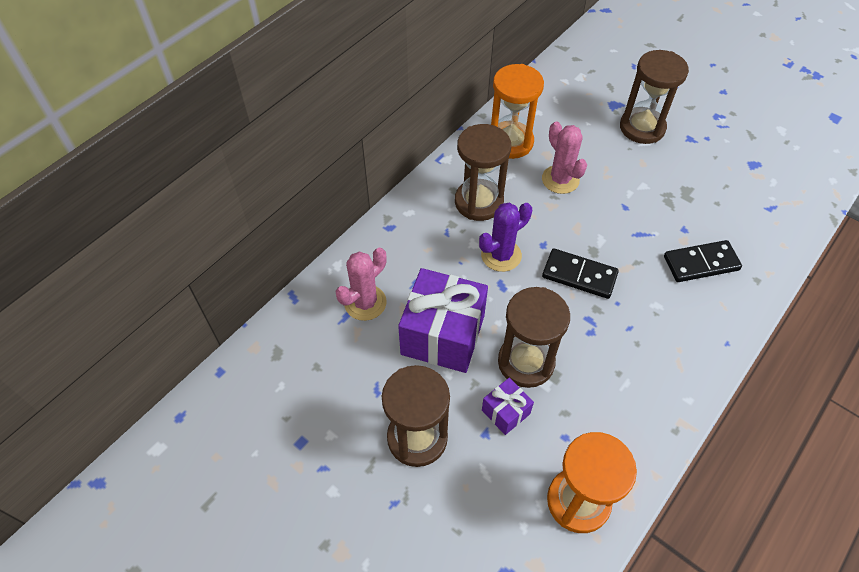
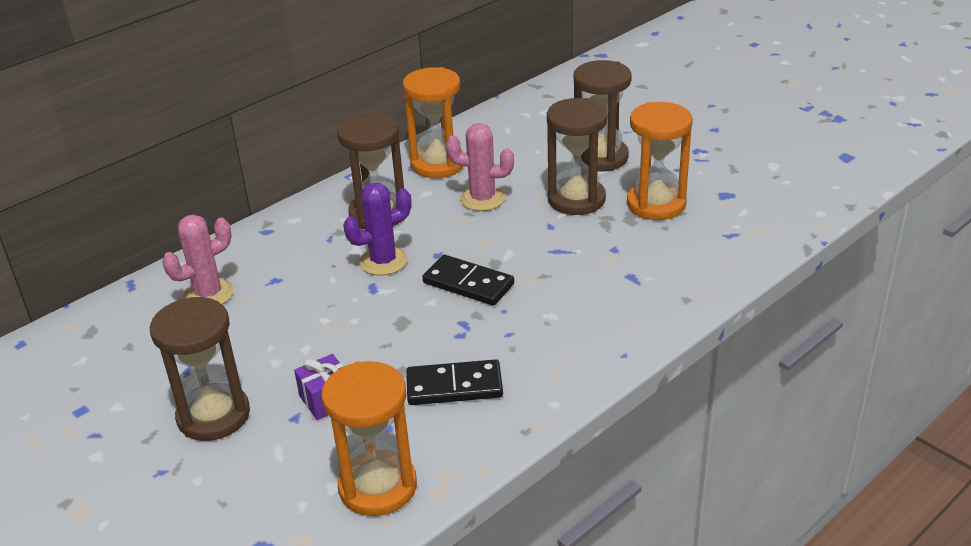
camera: 10 degrees right, 20 degrees down
purple gift [398,268,488,373] -> none
brown hourglass [498,287,570,388] -> brown hourglass moved to [547,98,608,215]
pink cactus [542,121,587,194] -> pink cactus turned 60 degrees counterclockwise [446,123,514,211]
black domino [664,240,742,282] -> black domino moved to [406,359,503,405]
none -> orange hourglass [627,102,693,220]

